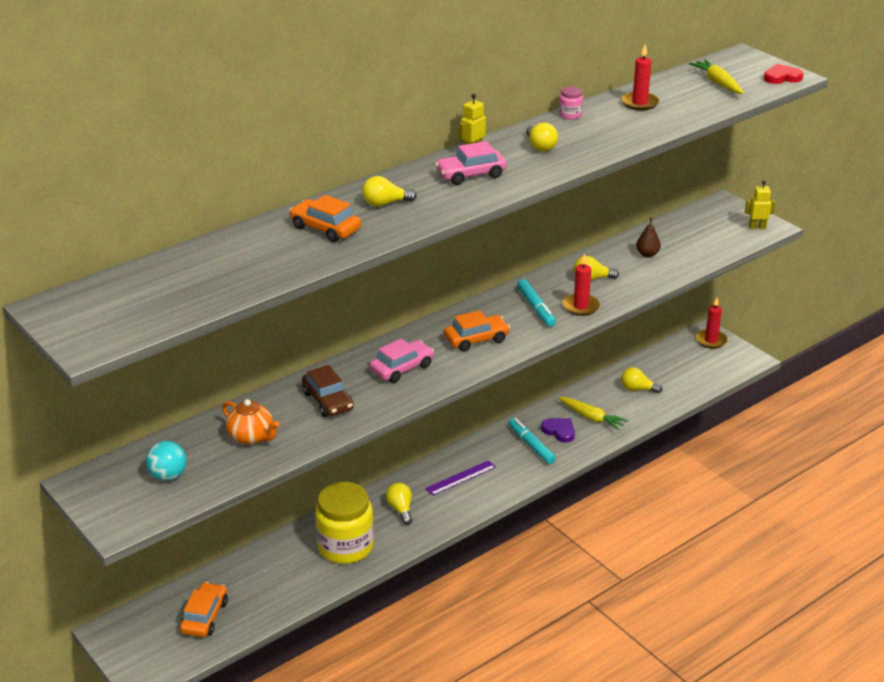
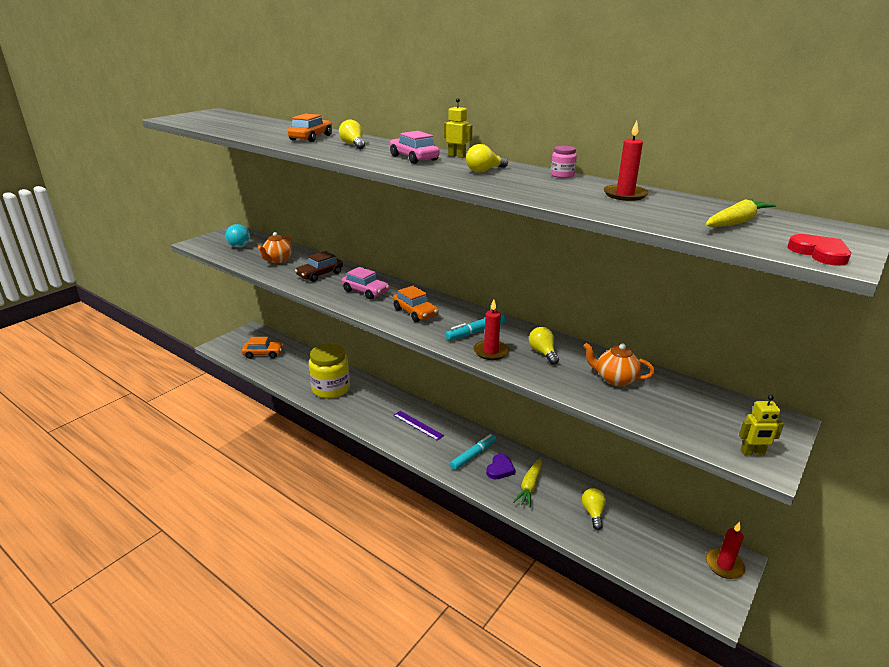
camera: 75 degrees right, 5 degrees down
yellow light bulb [386,483,412,525] -> none
brown pear [636,218,661,257] -> orange teapot [583,343,655,386]
yellow robot [745,181,775,229] -> yellow robot turned 105 degrees clockwise [739,395,784,455]

